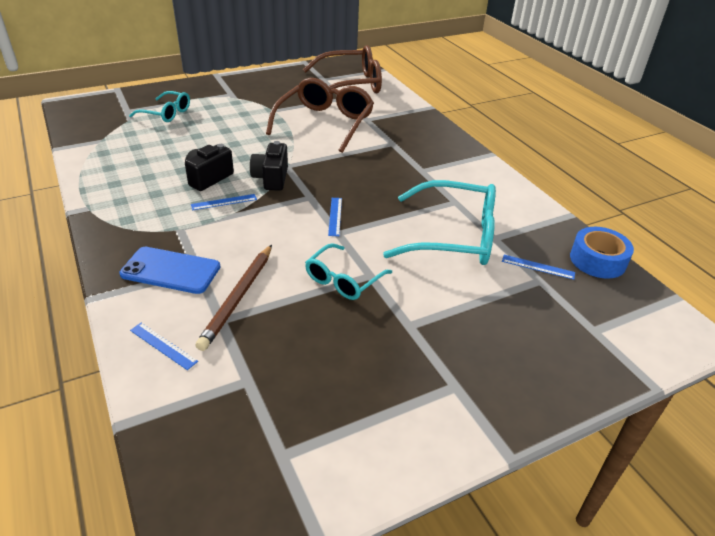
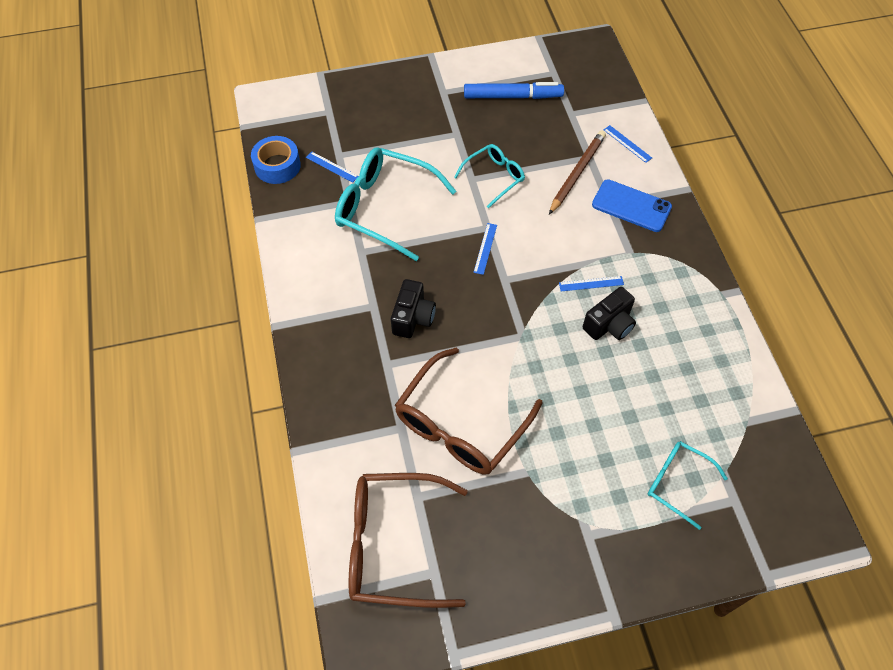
camera: 165 degrees left, 20 degrees up
black camera [250,141,288,191] -> black camera moved to [391,279,436,338]
none -> blue marker [464,82,564,99]

